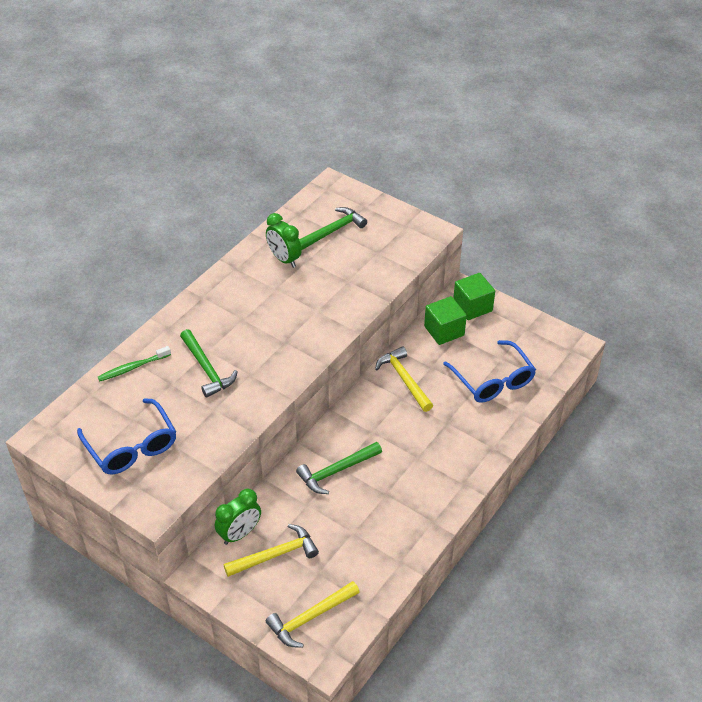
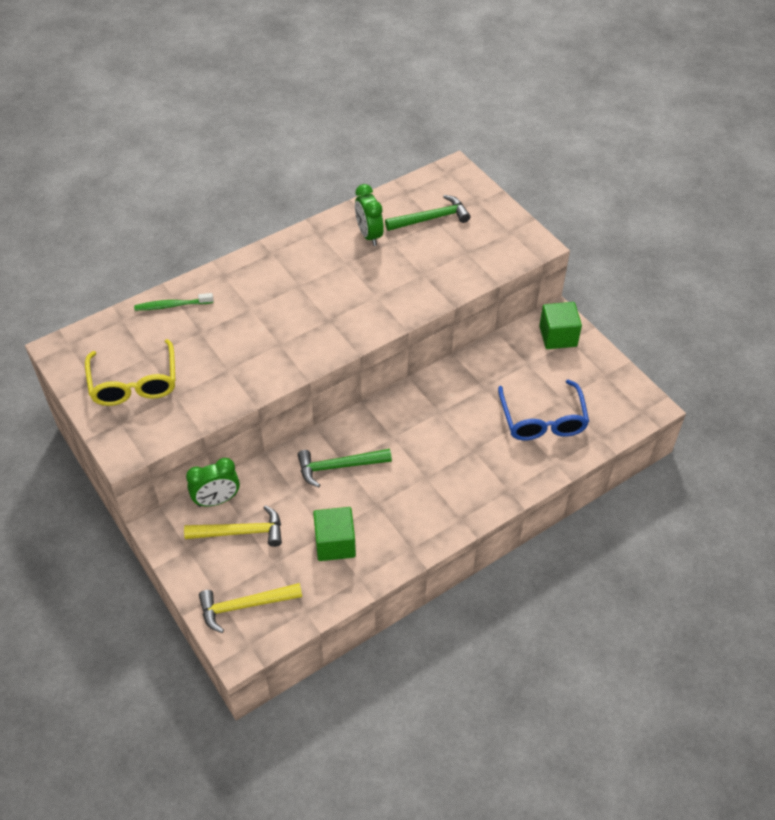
camera: 20 degrees right, 5 degrees up
blue glasses [77,398,176,474] -> yellow glasses [85,339,175,406]
green hammer [180,329,238,398] -> none
yellow hammer [375,346,433,412] -> none
green cube [424,296,467,345] -> green cube moved to [313,507,356,561]

